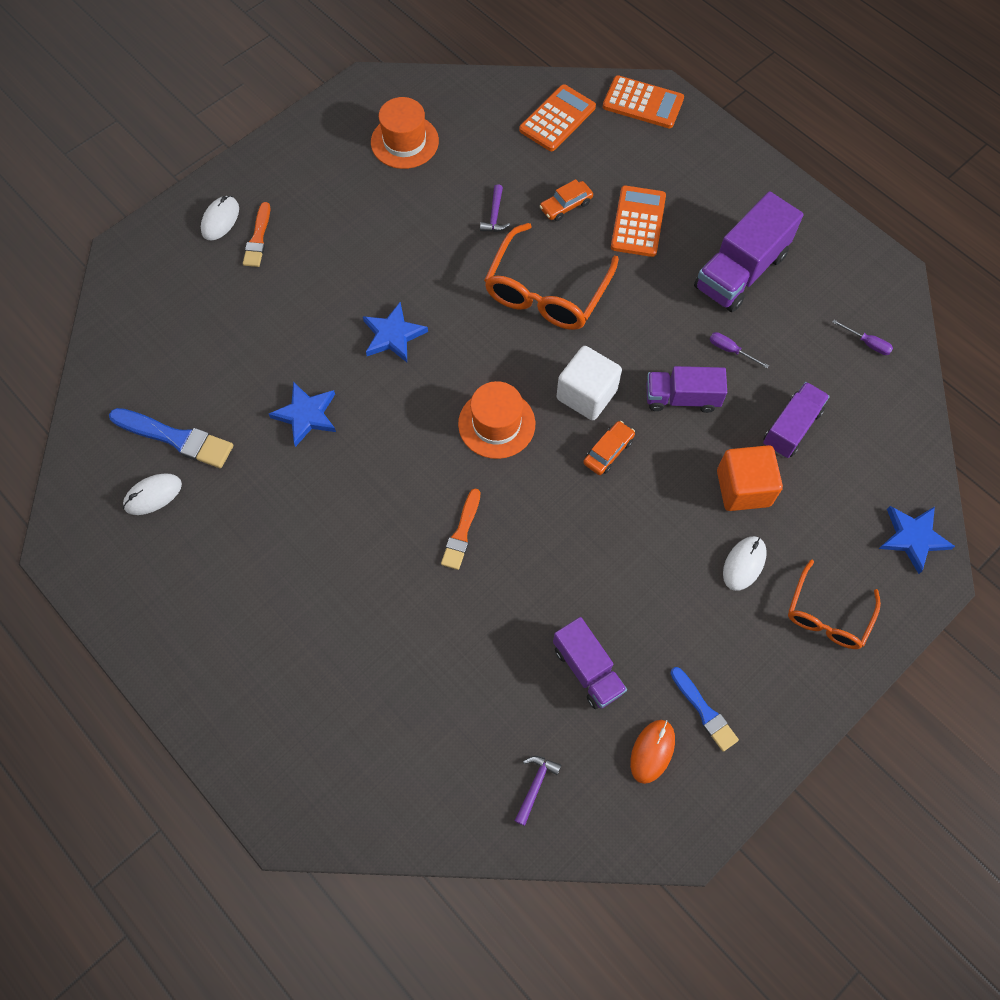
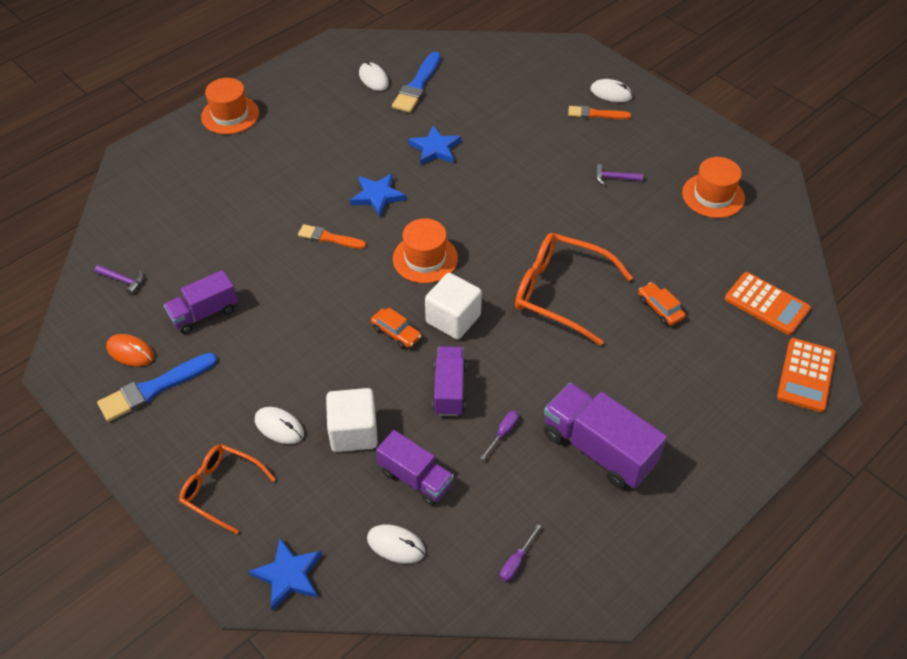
camera: 90 degrees right, 15 degrees down
blue star [363,302,428,362] -> blue star moved to [350,173,406,217]
purple hammer [480,184,510,232] -> purple hammer moved to [596,164,643,185]
orange calculator [611,186,666,257] -> none
blue brush [670,667,739,752] -> blue brush [97,353,217,422], size x1.56
orange cube [717,445,783,511] -> white cube [326,388,378,452]
none -> orange hat [201,78,259,134]
none -> white mouse [367,525,425,564]

